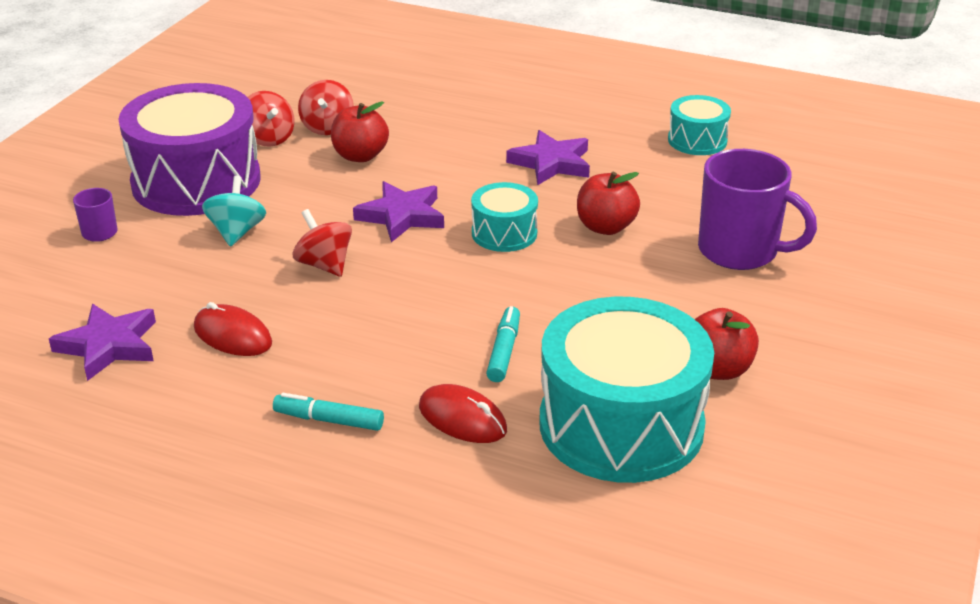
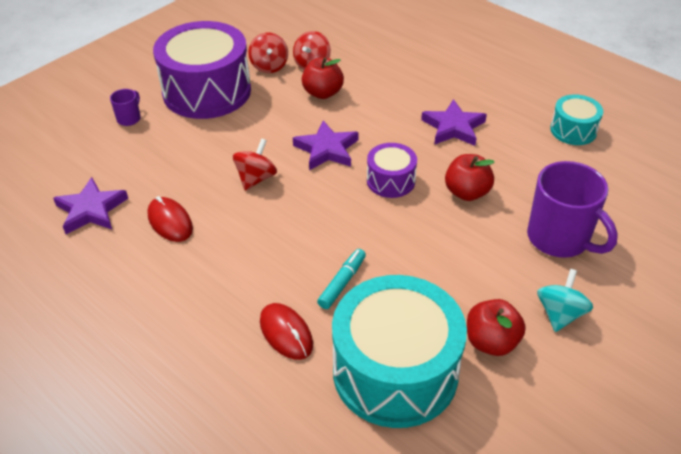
camera: 20 degrees right, 10 degrees up
turquoise spinning top [202,176,266,247] -> turquoise spinning top moved to [537,269,593,332]
turquoise marker [273,393,384,431] -> none
red spinning top [293,209,352,277] -> red spinning top turned 45 degrees clockwise [233,138,277,191]
turquoise drum [471,182,538,252] -> purple drum [367,143,417,198]

